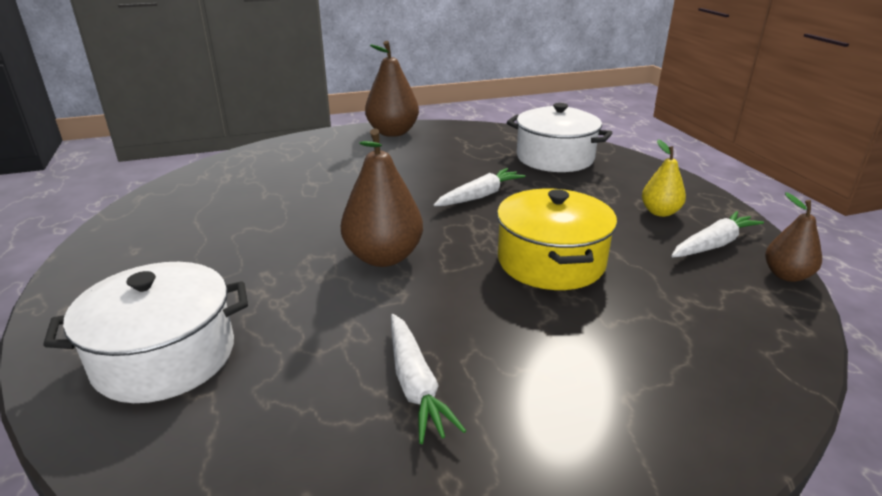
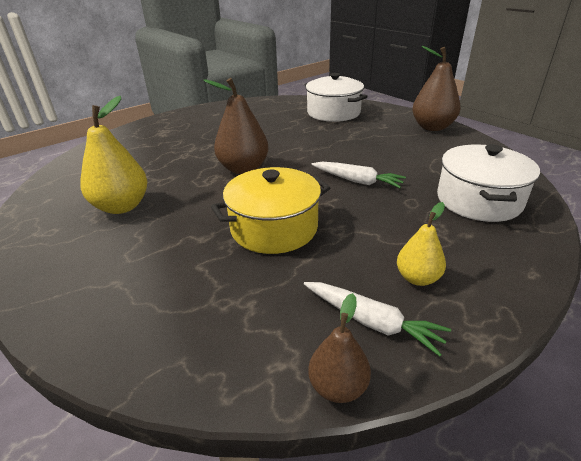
camera: 70 degrees right, 5 degrees up
white pot [43,262,248,403] -> white pot moved to [305,73,367,122]
white carrot [391,314,466,444] -> yellow pear [80,96,147,214]

